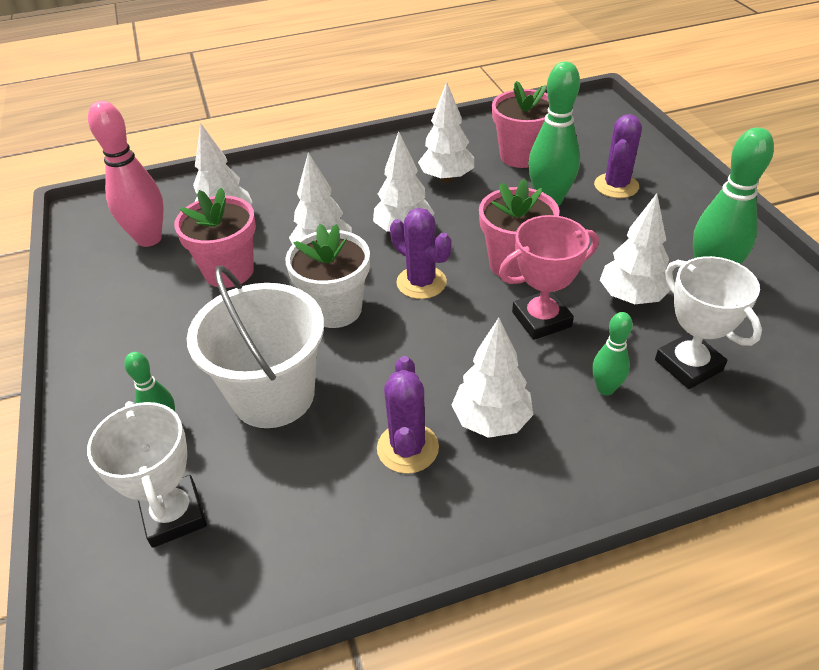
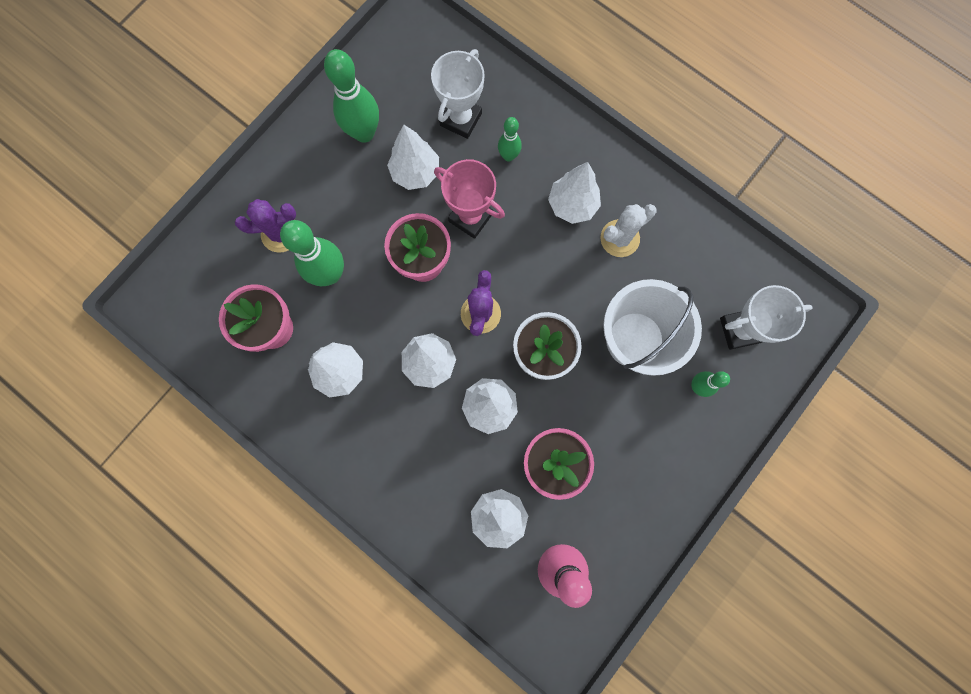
camera: 125 degrees left, 35 degrees up
white trophy [87,401,207,548] -> white trophy turned 45 degrees clockwise [720,285,813,350]
purple cactus [377,356,439,474] -> white cactus [600,204,657,257]

